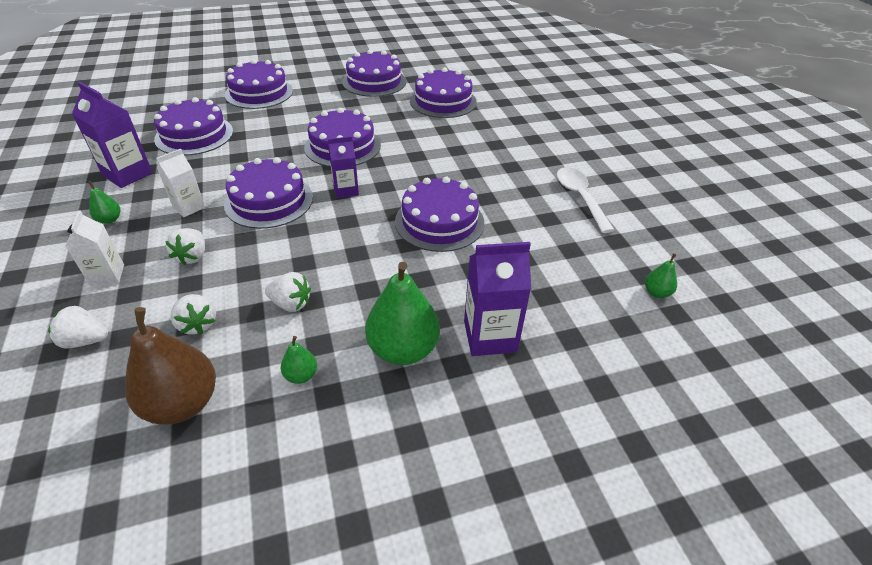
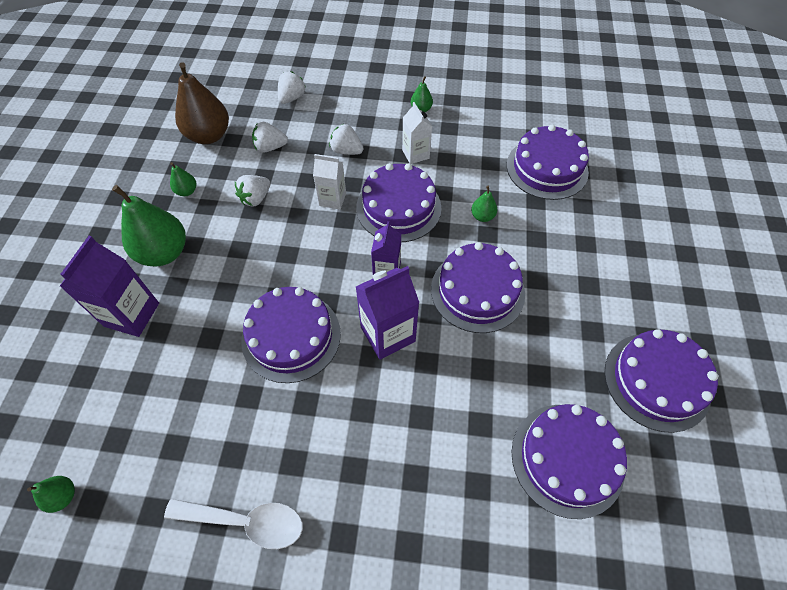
camera: 115 degrees right, 15 degrees up
white carton [65,210,124,286] -> white carton moved to [313,154,346,210]
purple carton [72,82,153,188] -> purple carton moved to [356,266,419,360]
purple cake [225,59,293,109] -> none
none -> green pear [471,186,497,222]

